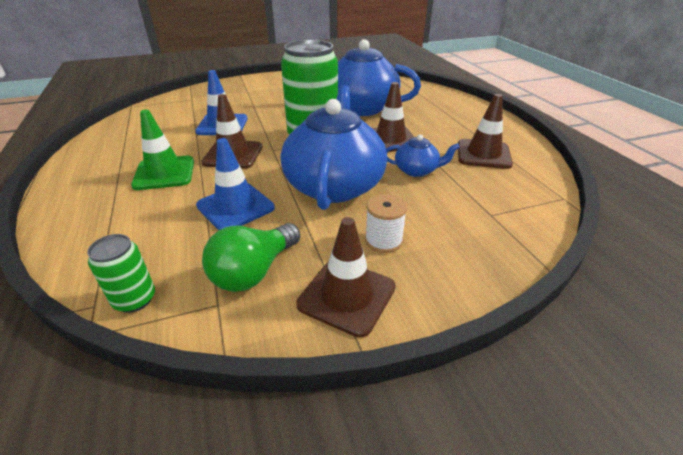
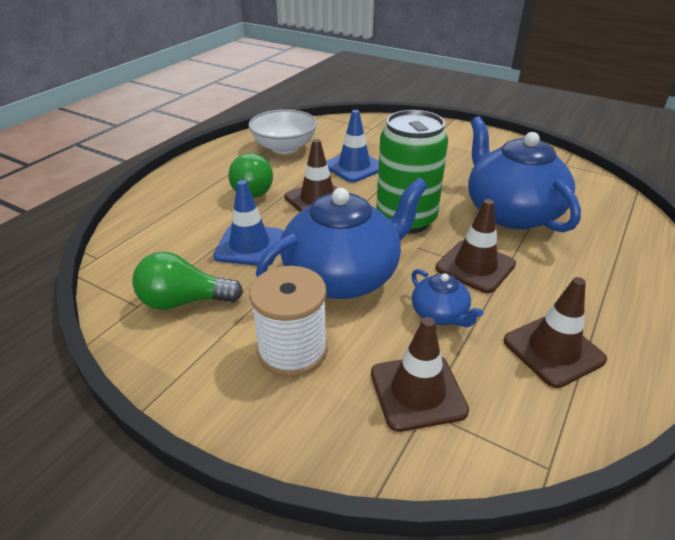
camera: 50 degrees right, 0 degrees up
green can [87,234,155,313] -> none
green traffic cone [131,109,194,190] -> green light bulb [228,153,273,198]
brown traffic cone [296,217,396,338] -> brown traffic cone moved to [371,317,469,432]
white spool [365,194,407,253] -> white spool [249,266,328,377], size x1.65
none -> white bowl [248,109,317,154]

